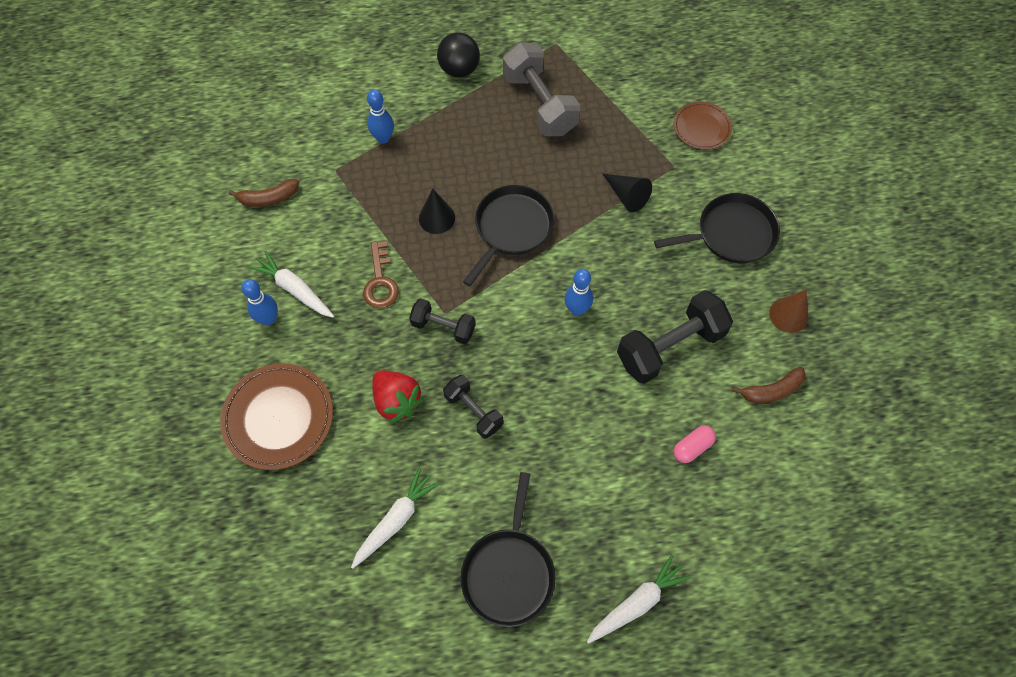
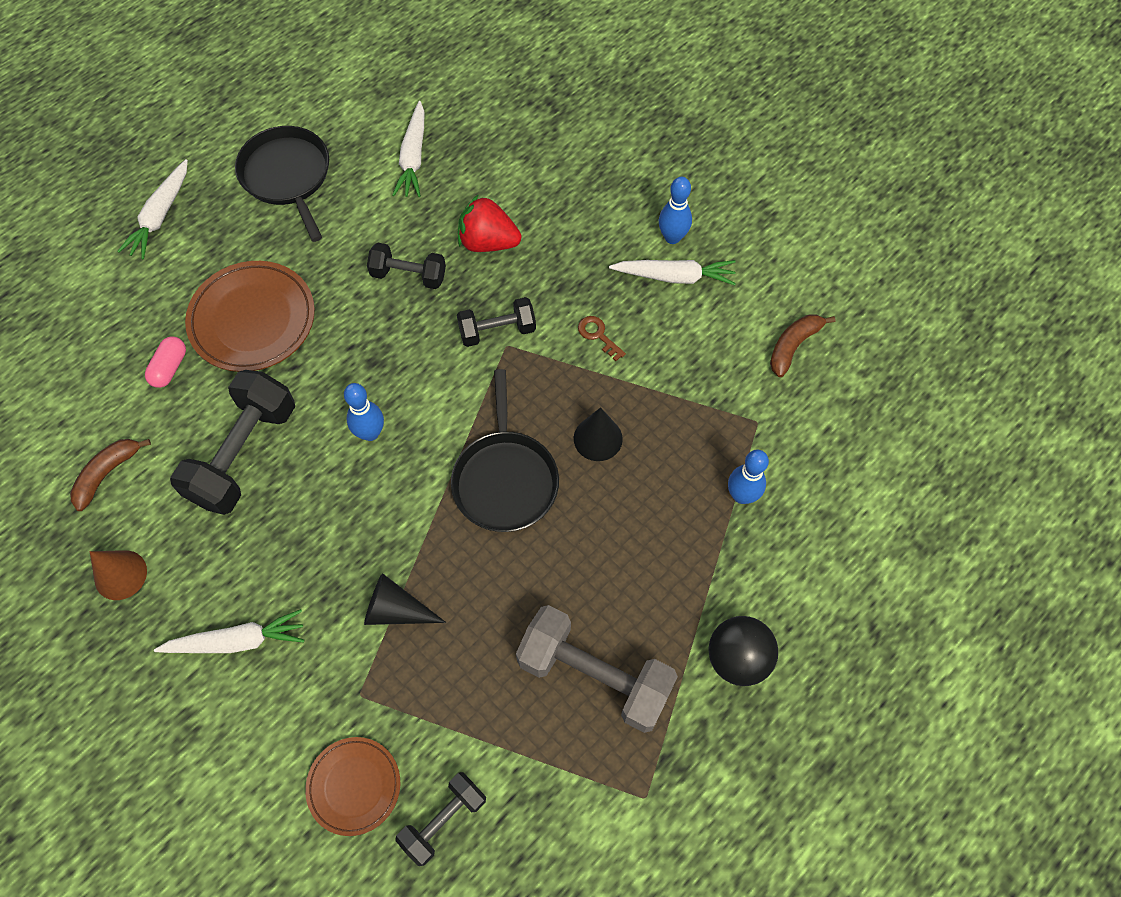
camera: 145 degrees right, 0 degrees up
brown plate [220,363,333,470] -> brown plate moved to [185,261,315,372]
brown key [363,241,399,308] -> brown key [578,316,626,361], size x0.63
black pan [654,193,780,263] -> white carrot [154,609,304,653]
none -> black dumbbell [395,772,486,866]

